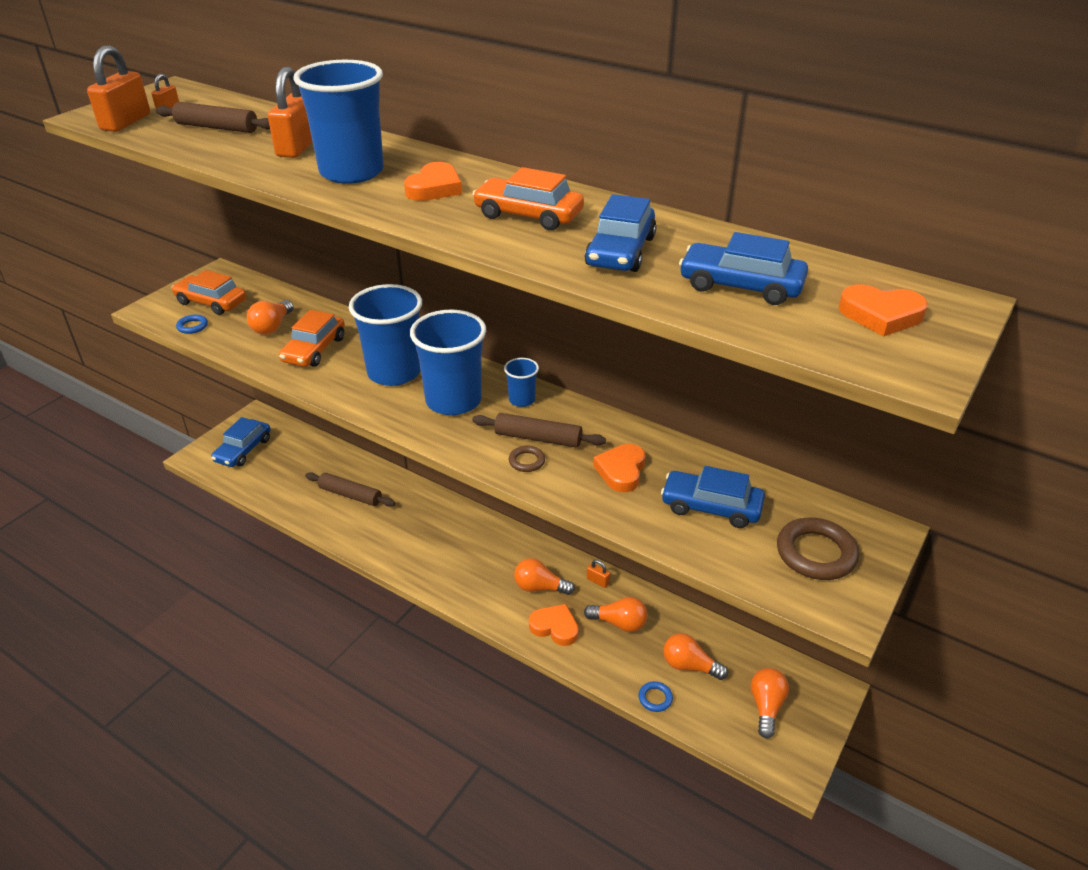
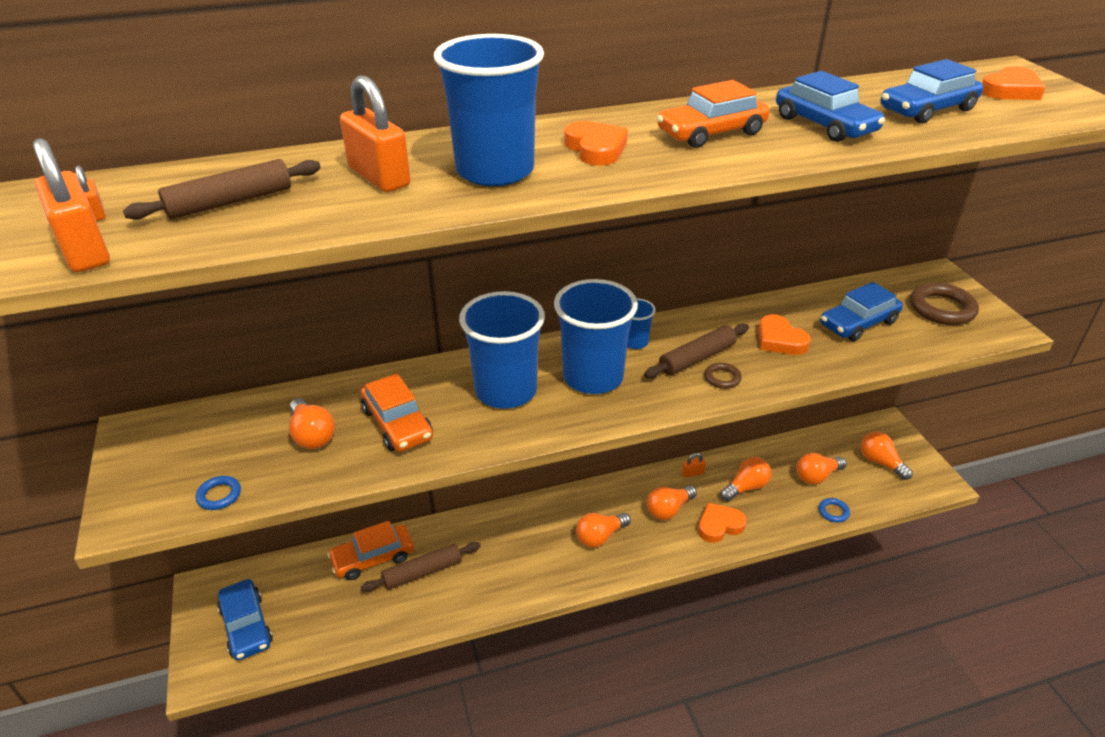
camera: 50 degrees left, 0 degrees up
orange car [172,270,246,315] -> orange car moved to [328,521,414,580]
none -> orange light bulb [576,513,631,548]

